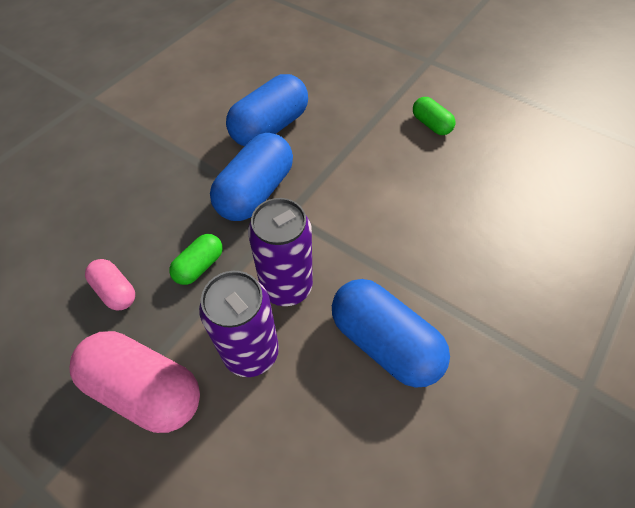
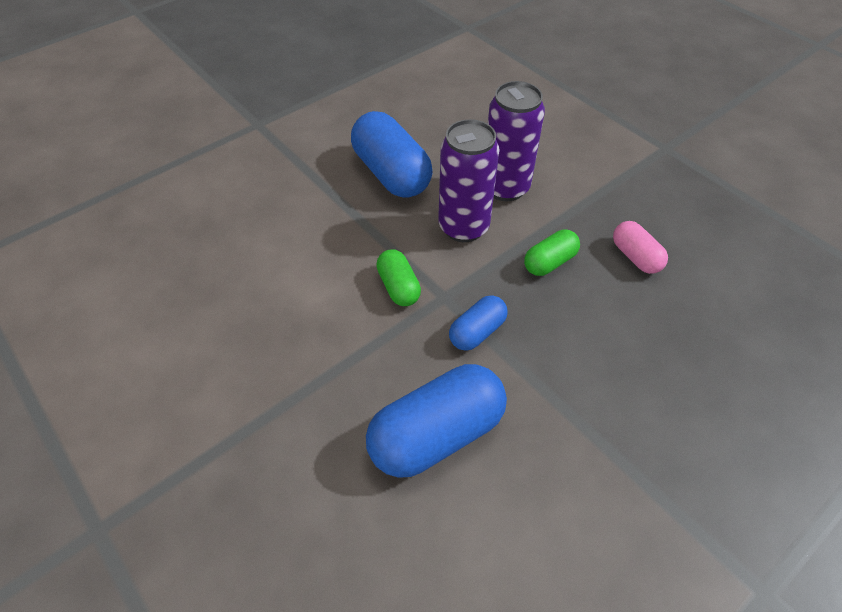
camera: 165 degrees left, 5 degrees down
pink capsule [69,331,200,433] -> none
blue capsule [210,133,293,221] -> blue capsule [449,295,508,351], size x0.53
green capsule [413,97,455,135] -> green capsule moved to [376,249,421,306]

